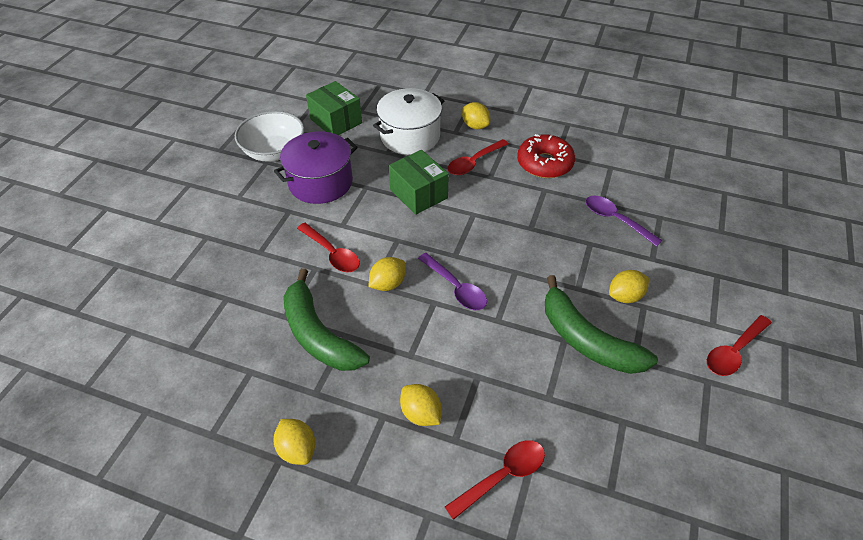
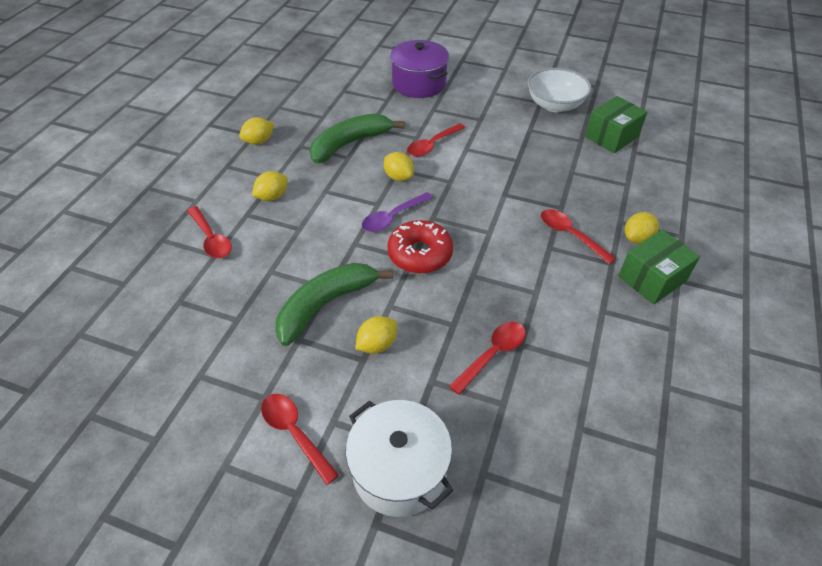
camera: 90 degrees right, 0 degrees up
purple pot [274,131,358,204] -> purple pot moved to [390,40,449,98]
white pot [373,88,444,155] -> white pot moved to [346,400,453,517]
green box [389,150,449,215] -> green box moved to [618,230,700,305]
red donut [517,134,575,178] -> red donut moved to [387,220,453,273]
purple spoon [586,196,663,247] -> red spoon [449,322,526,395]
yellow lemon [609,270,649,303] -> yellow lemon turned 75 degrees clockwise [355,316,397,354]

